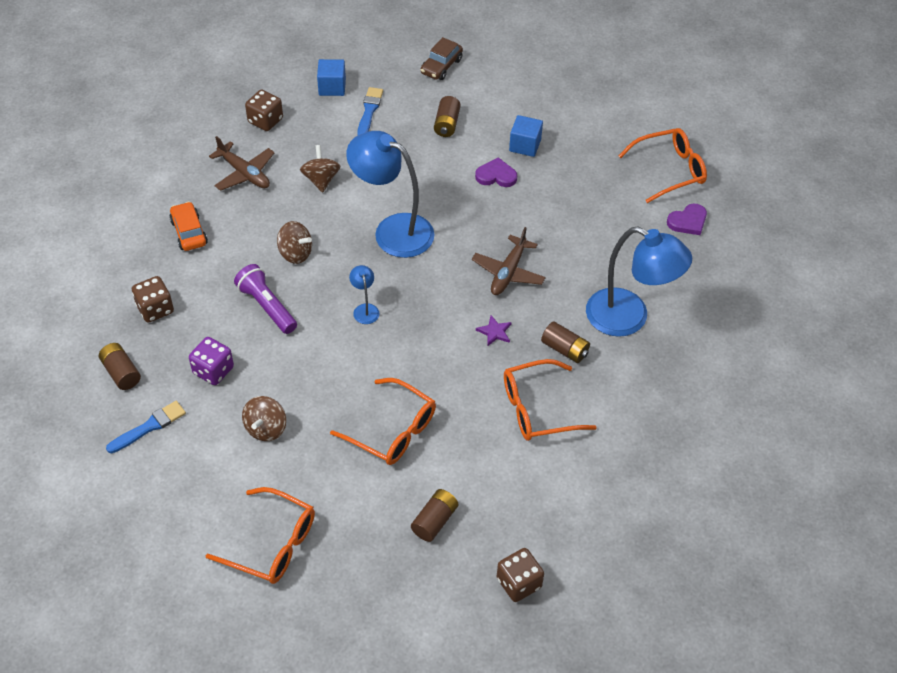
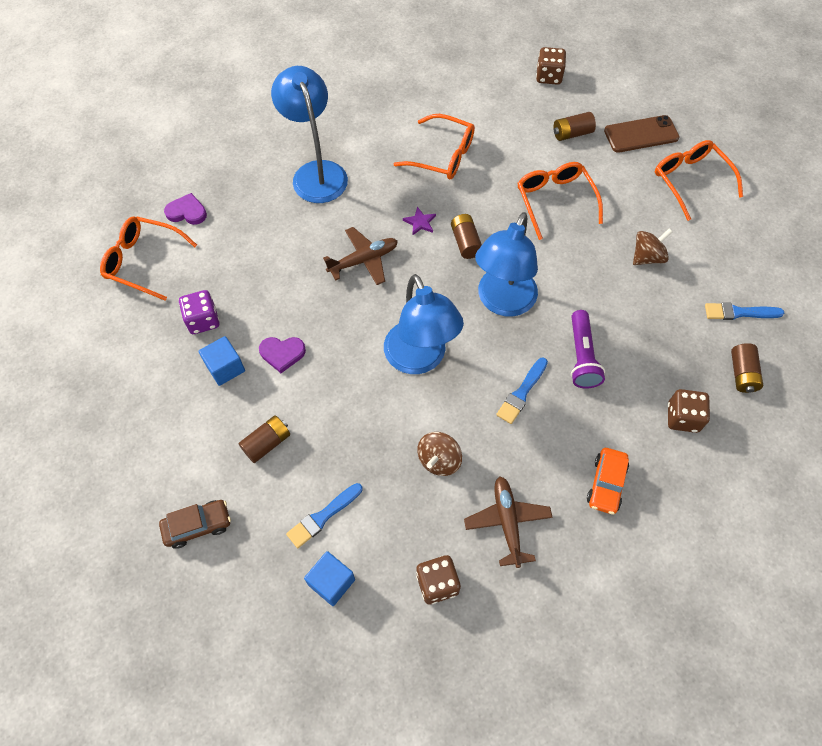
camera: 140 degrees left, 10 degrees up
purple dice [189,337,234,385] -> purple dice moved to [179,290,220,334]
brown spinning top [277,221,312,264] -> blue brush [496,357,548,424]
blue lamp [349,265,379,324] -> blue lamp [475,212,538,317], size x2.36
purple heart [475,157,517,187] -> purple heart turned 45 degrees counterclockwise [259,337,306,373]
brown battery [541,322,590,363] -> brown battery moved to [451,214,482,259]
none -> brown phone [604,115,680,153]

